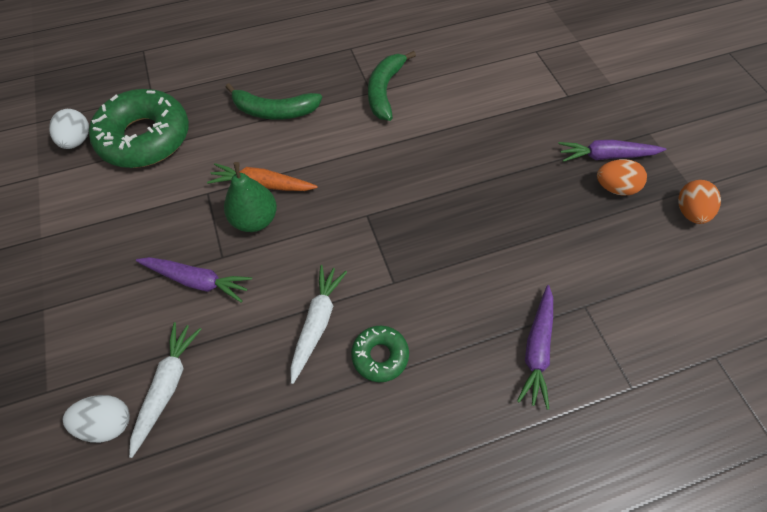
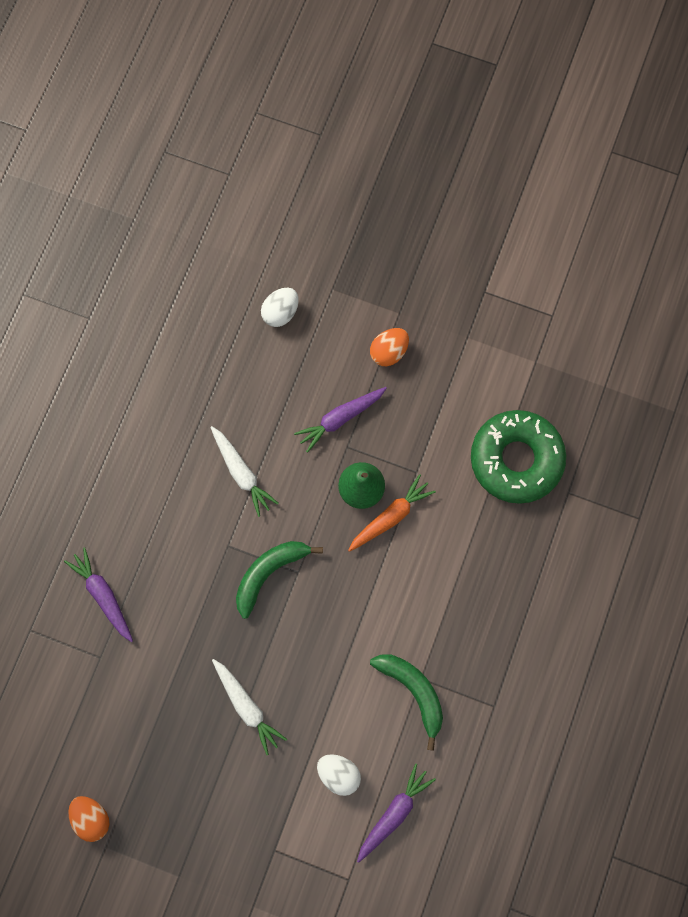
camera: 130 degrees right, 15 degrees up
white egg [49,109,89,149] -> white egg moved to [317,754,361,796]
white carrot [129,322,201,458] -> white carrot moved to [212,659,287,755]
green banana [226,83,322,120] -> green banana moved to [236,541,323,619]
green donut [351,326,409,382] -> none
purple carrot [558,140,666,162] -> purple carrot moved to [357,763,436,863]
orange egg [597,159,647,196] -> orange egg moved to [370,328,409,366]

